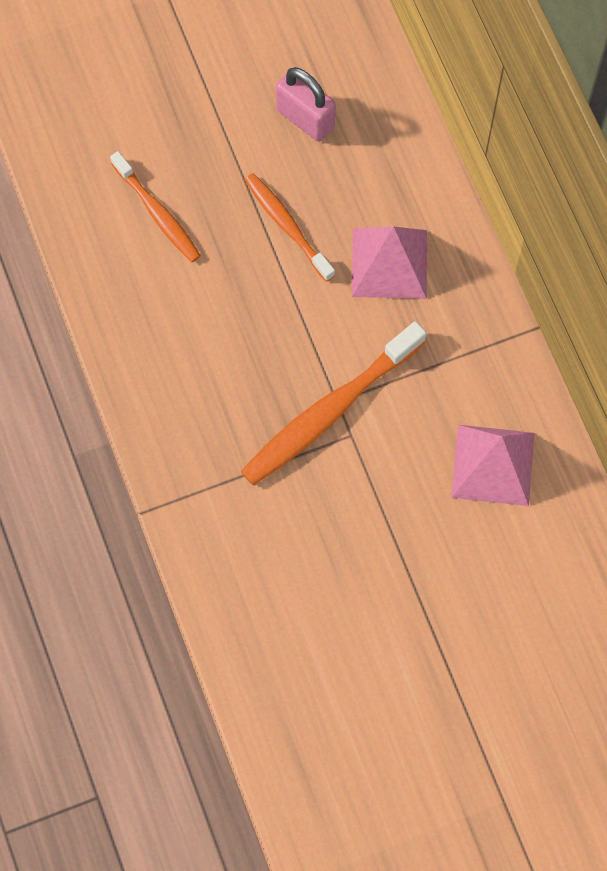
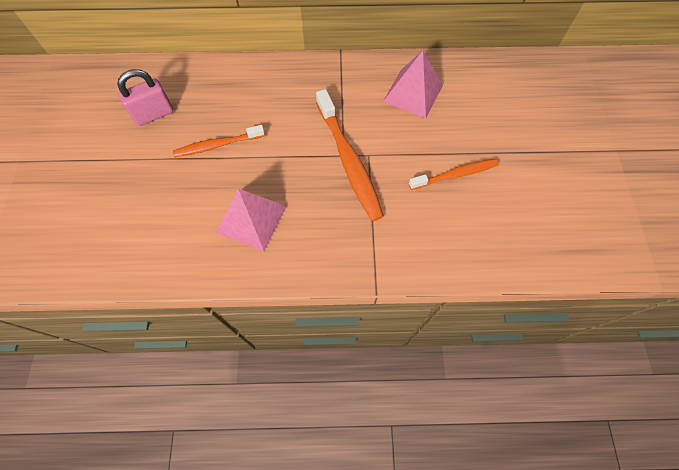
camera: 70 degrees left, 5 degrees down
orange toothbrush [110,151,201,262] -> orange toothbrush moved to [409,159,499,190]
pink pyramid [352,227,427,299] -> pink pyramid moved to [216,189,287,251]

